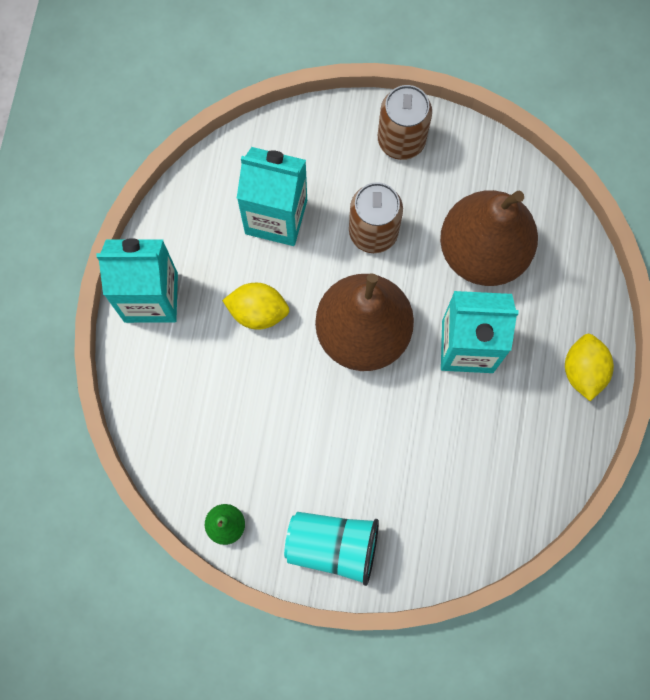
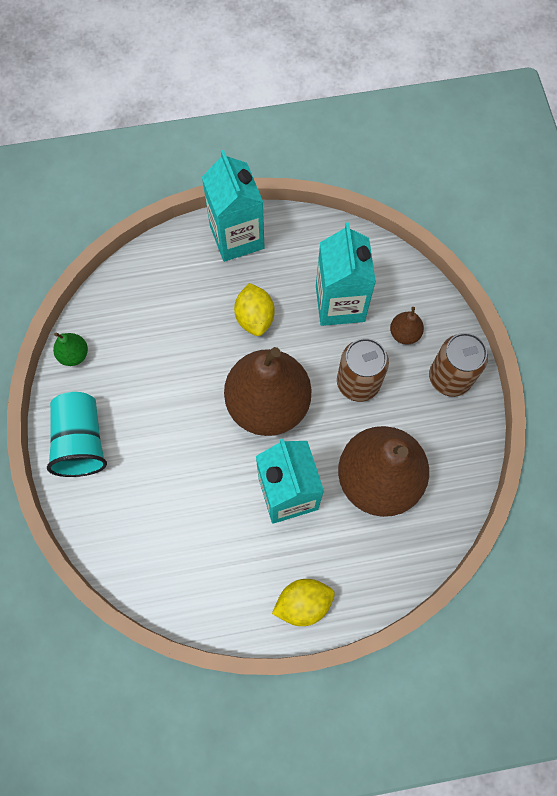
camera: 70 degrees right, 5 degrees down
none -> brown pear [390,307,424,345]

